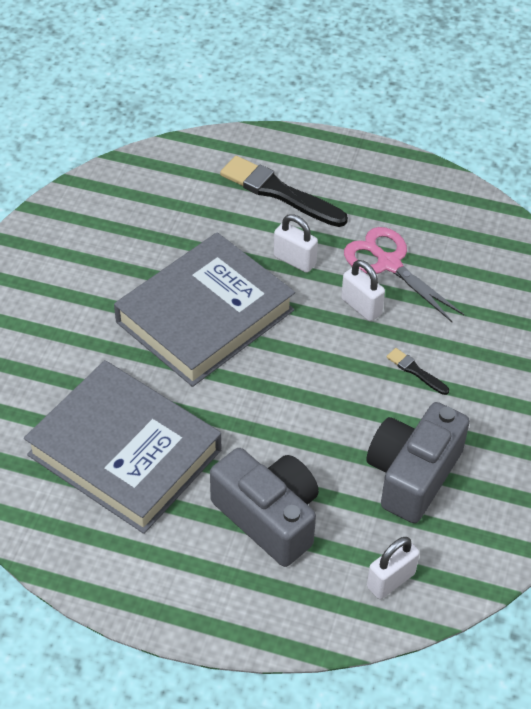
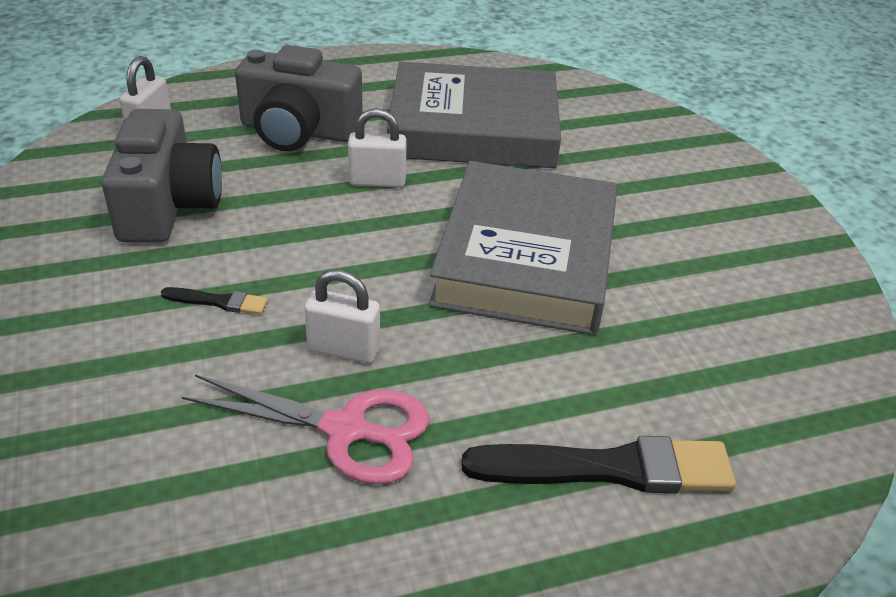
camera: 145 degrees right, 10 degrees down
white padlock [274,214,318,273] -> white padlock moved to [348,108,407,187]

